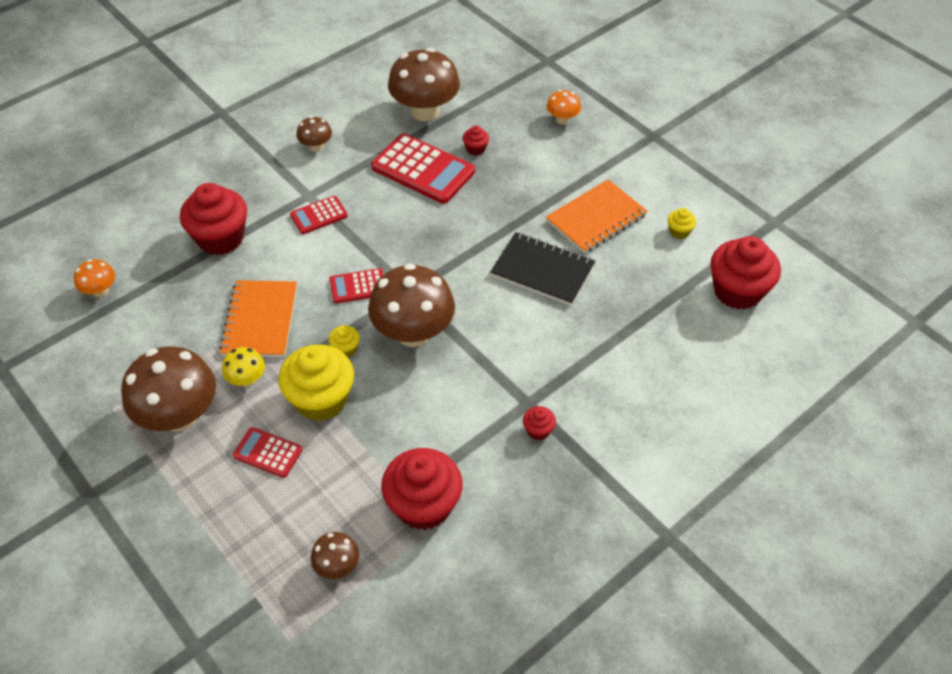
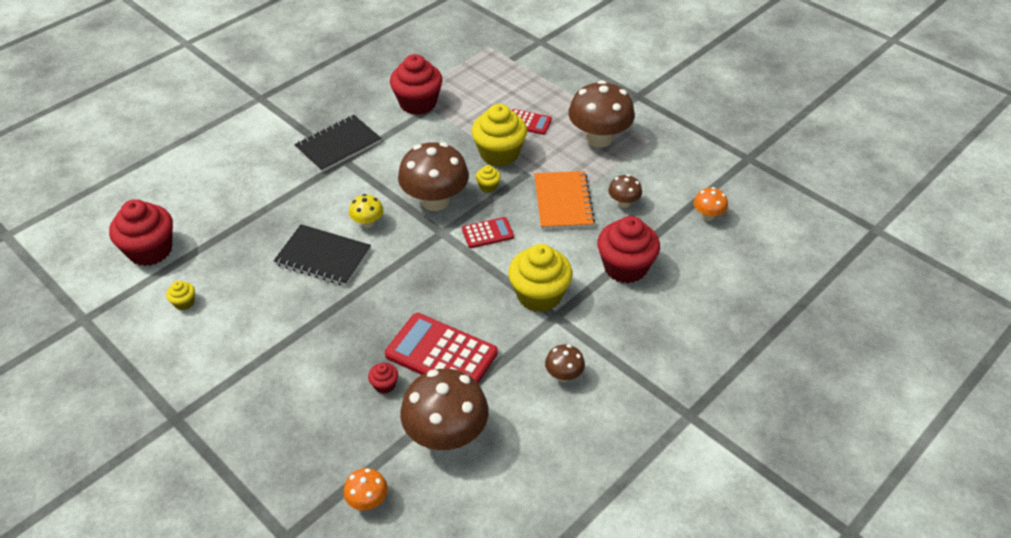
camera: 175 degrees right, 5 degrees down
yellow mushroom [222,347,265,387] -> yellow mushroom moved to [349,194,384,228]
red calculator [290,196,348,234] -> yellow cupcake [508,244,573,312]
brown mushroom [311,532,359,579] -> brown mushroom moved to [608,174,642,208]
red cupcake [523,406,556,440] -> black notebook [294,115,382,172]
orange notebook [546,179,647,254] -> none
orange mushroom [547,90,581,125] -> orange mushroom moved to [344,468,388,511]

